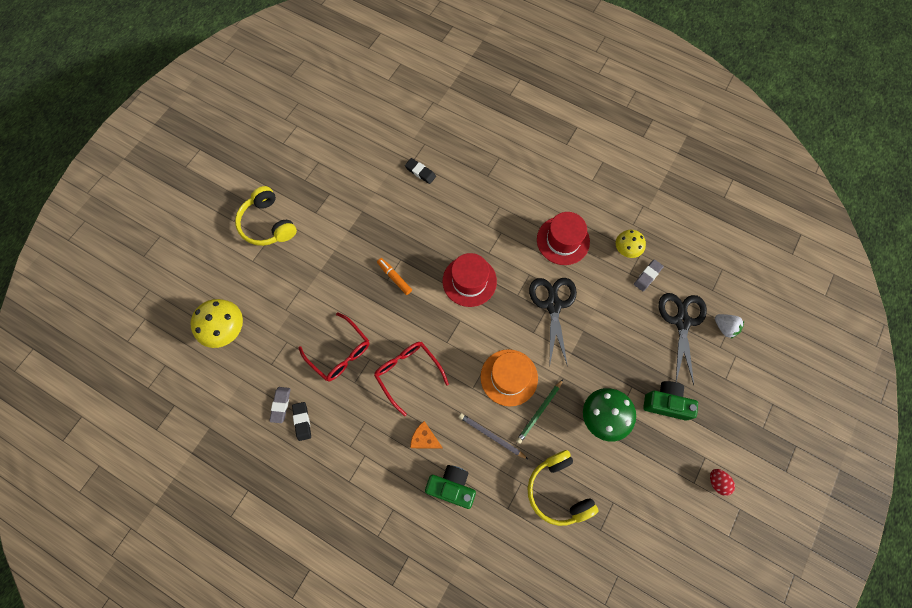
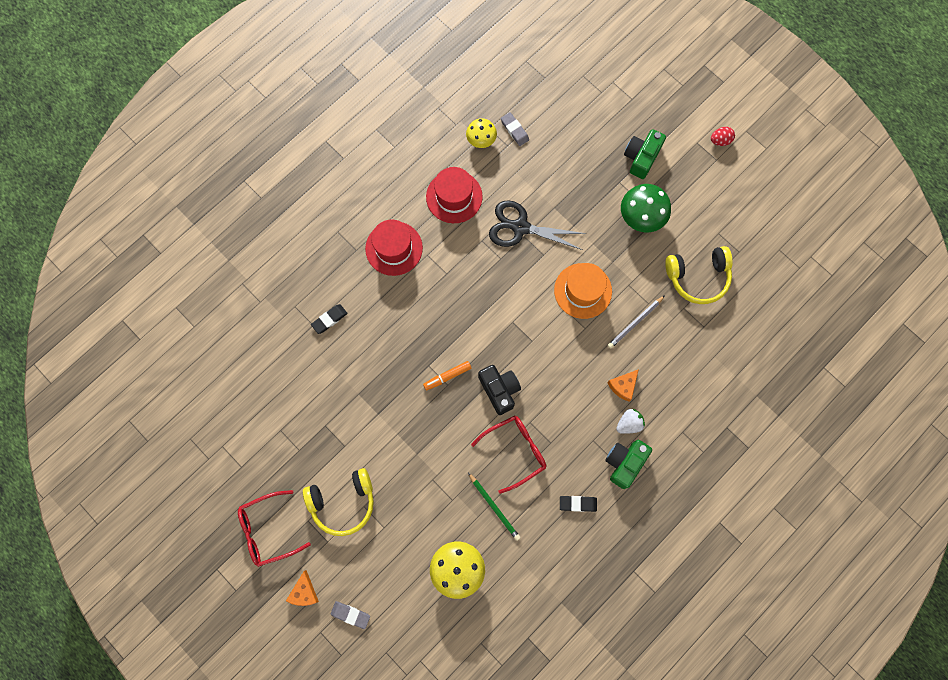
camera: 75 degrees left, 5 degrees up
grey eraser [269,387,291,423] -> grey eraser moved to [331,601,370,629]
red glasses [374,342,449,416] -> red glasses moved to [238,490,311,567]
green camera [425,465,476,509] -> green camera moved to [605,440,652,489]
red hat [443,253,497,307] -> red hat moved to [365,219,423,276]
green pencil [516,379,563,444] -> green pencil moved to [468,473,521,541]
black scissors [659,293,707,385] -> none
white strawberry [715,314,744,339] -> white strawberry moved to [616,409,645,434]
none -> orange cheese [286,570,319,606]
none -> black camera [478,365,521,415]

